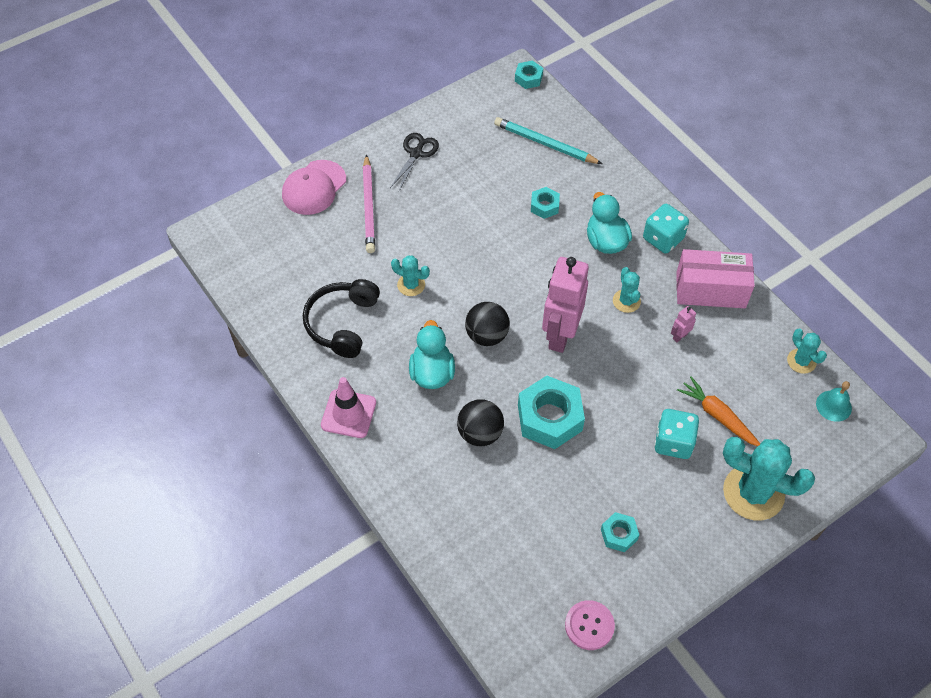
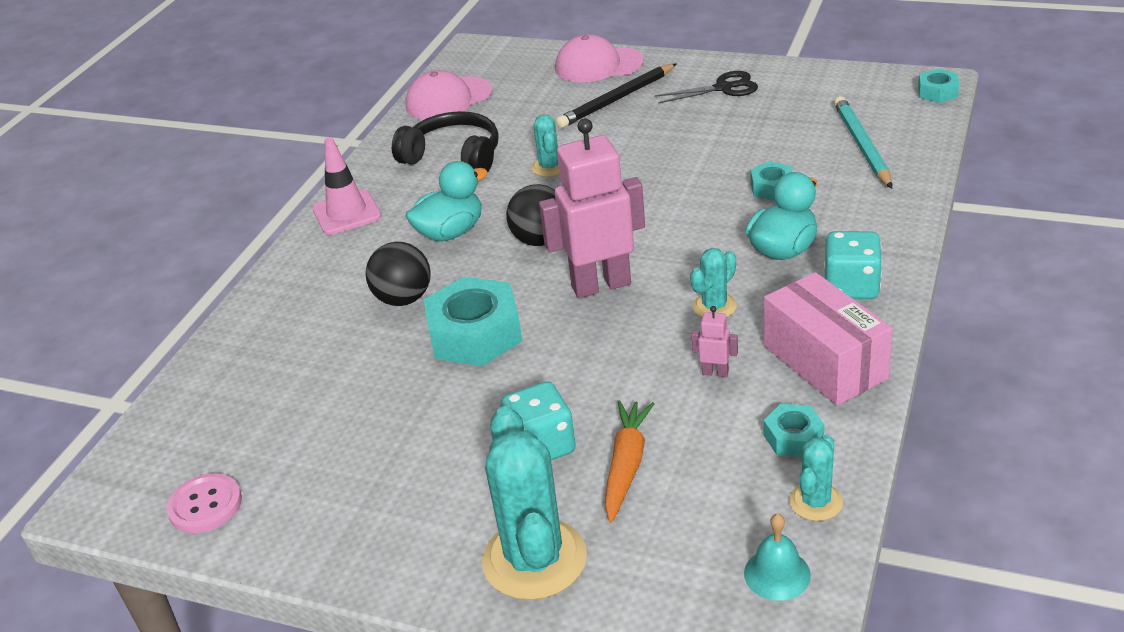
camera: 60 degrees right, 20 degrees down
black headphones [303,279,380,358] -> black headphones turned 45 degrees clockwise [392,111,499,172]
pink pencil [363,154,375,253] -> black pencil [556,63,677,128]
turquoise nut [601,512,639,552] -> turquoise nut moved to [764,404,824,457]
none -> pink cap [405,70,493,120]

